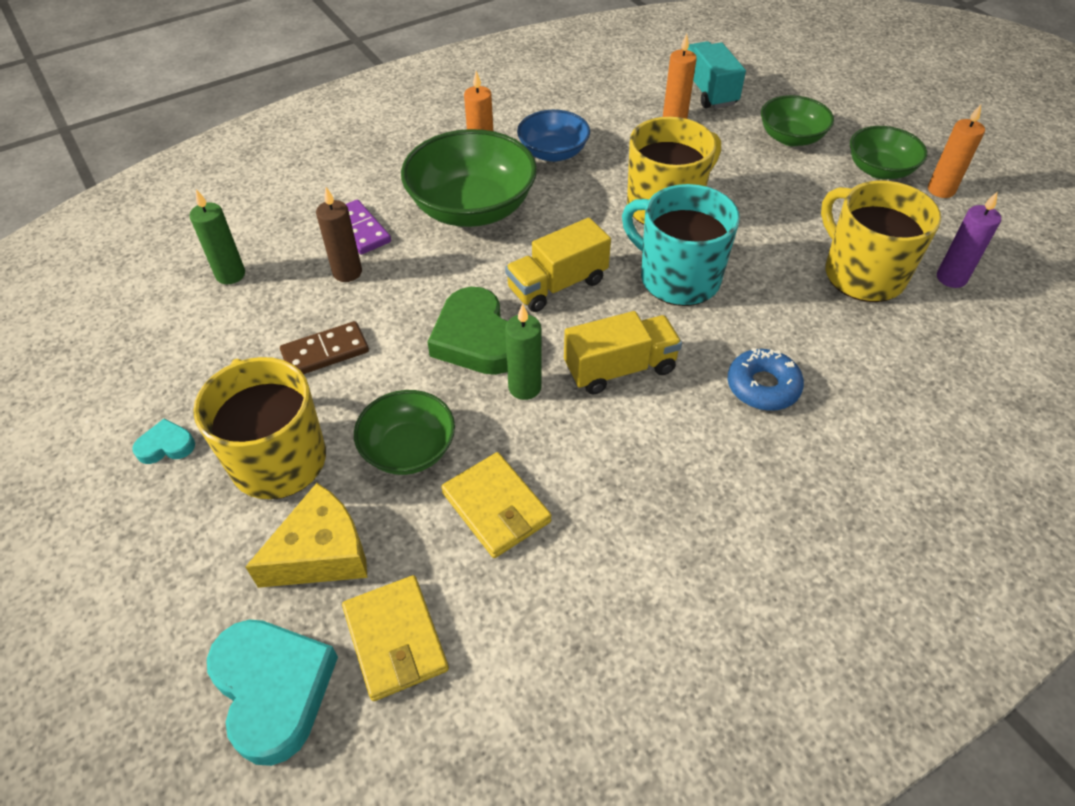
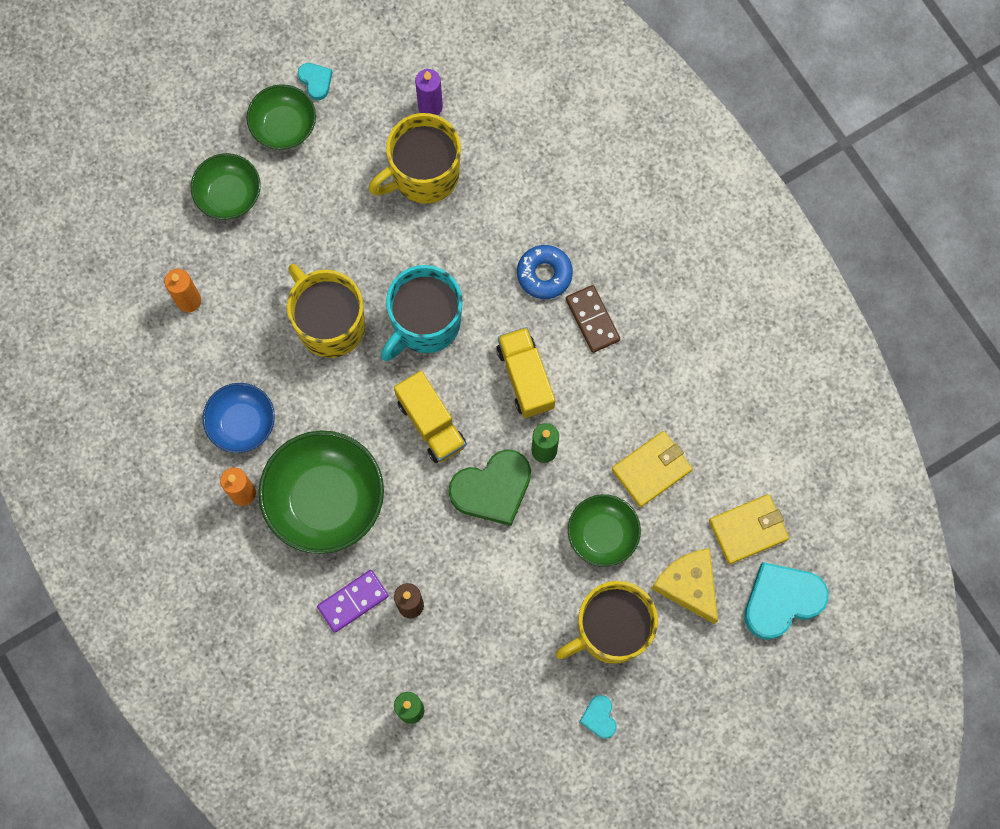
camera: 90 degrees left, 25 degrees up
brown domino [280,321,369,374] -> brown domino moved to [566,285,620,353]
turquoise truck [687,41,746,109] -> none
orange candle [928,104,985,198] -> turquoise heart [298,63,332,100]

